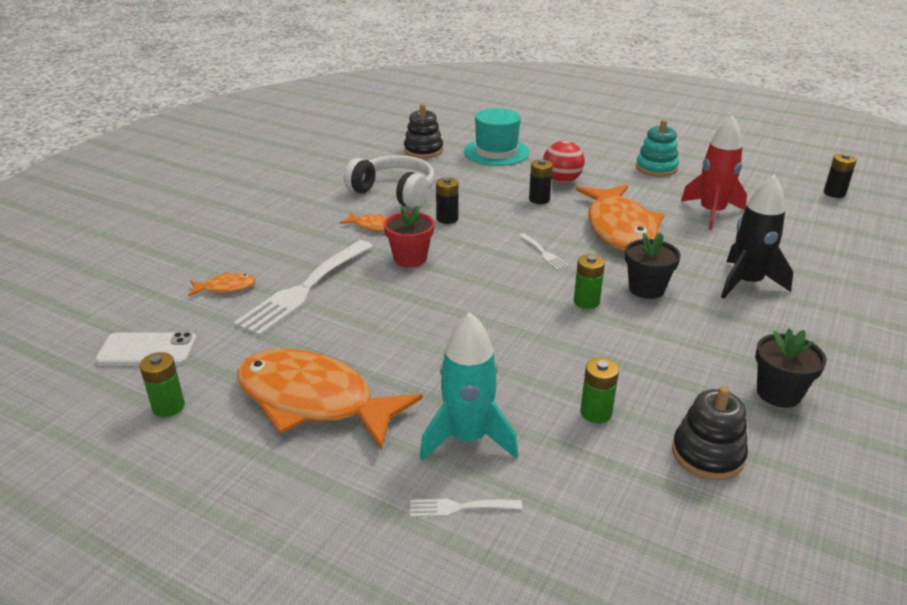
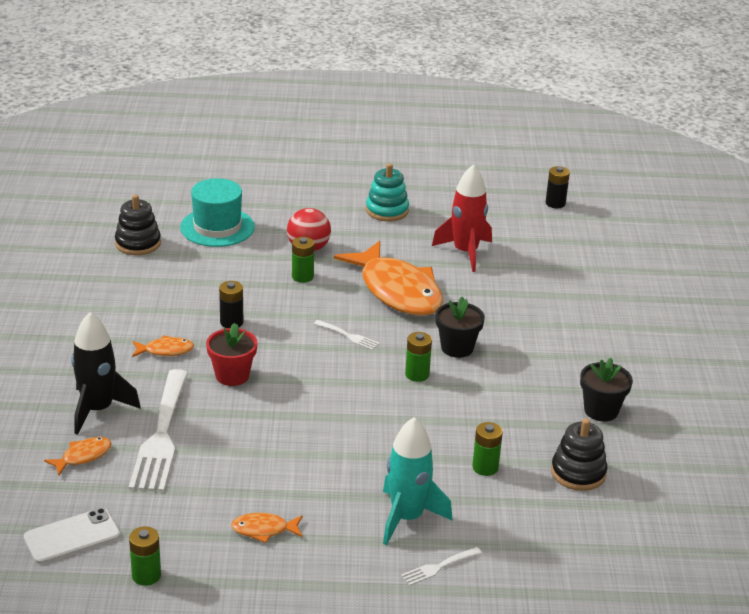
camera: 30 degrees left, 0 degrees up
orange fish [237,349,423,450] -> orange fish [231,513,303,543], size x0.42
white headphones [344,155,435,209] -> none
black battery [529,159,553,204] -> green battery [292,237,314,283]
black rocket [721,175,793,299] -> black rocket moved to [71,312,141,435]

